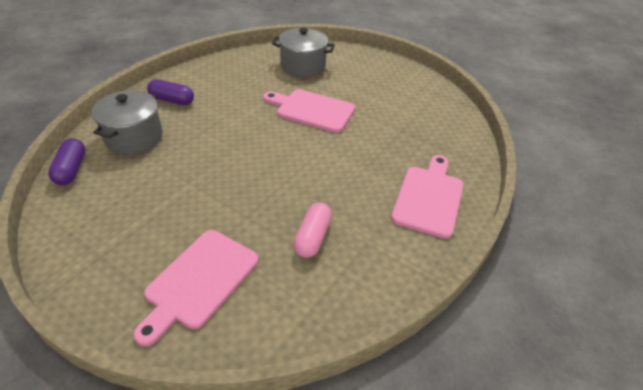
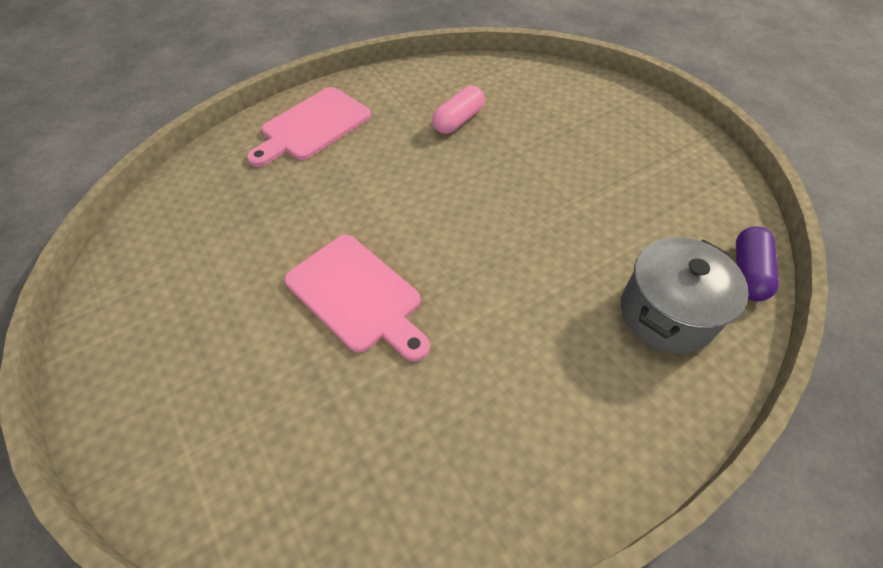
camera: 155 degrees left, 10 degrees up
pink cutting board [133,230,259,346] -> none
purple capsule [147,79,194,105] -> none
grey pot [272,28,335,77] -> none

